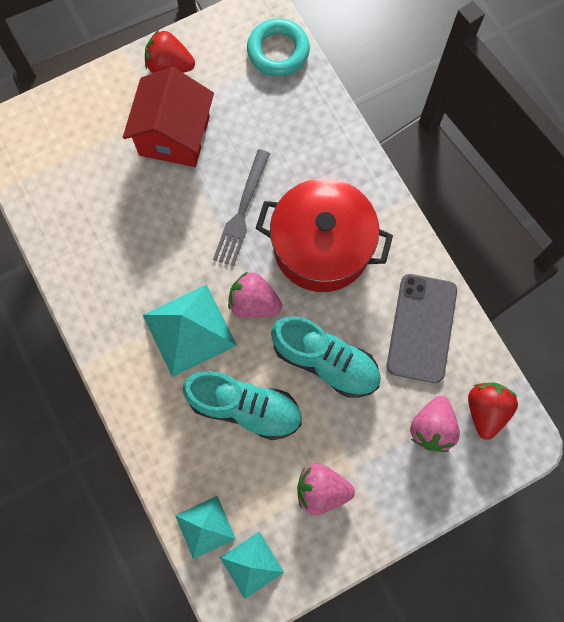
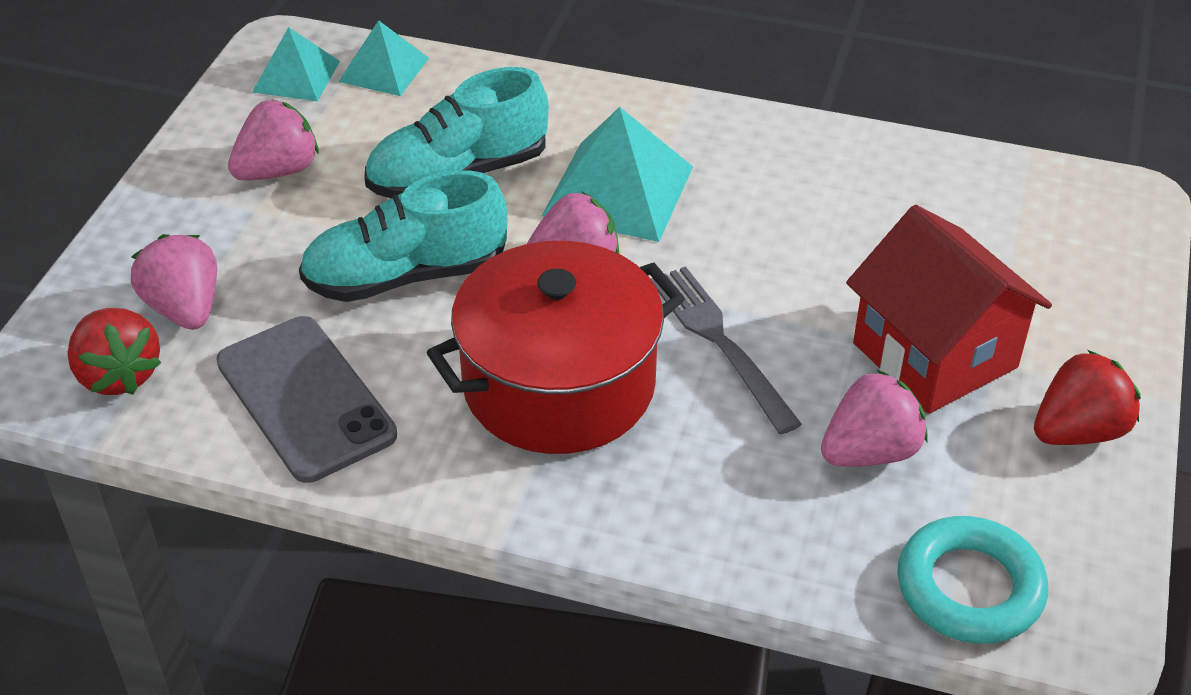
camera: 135 degrees right, 30 degrees down
none -> pink strawberry [821,370,928,467]

